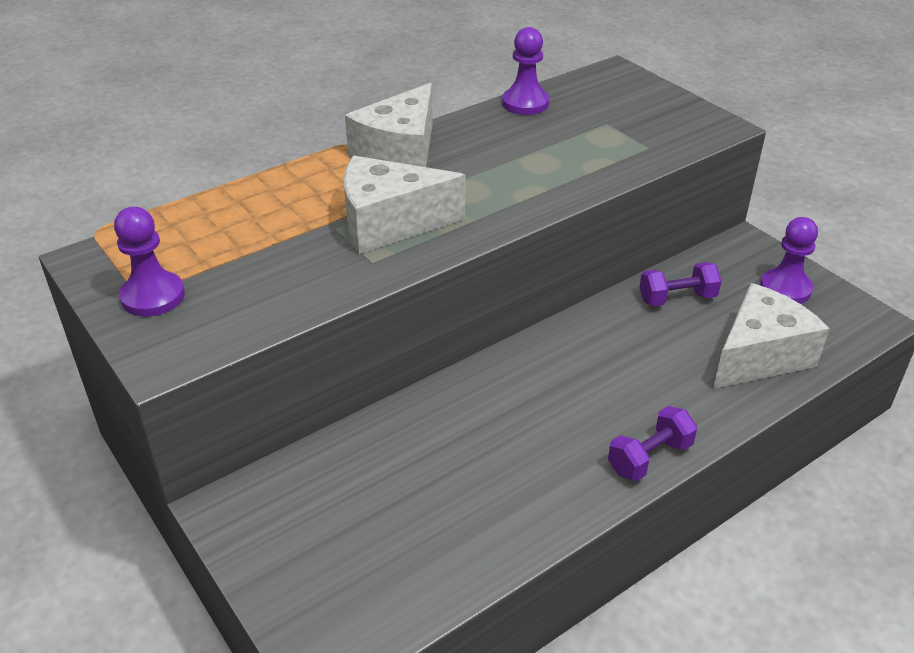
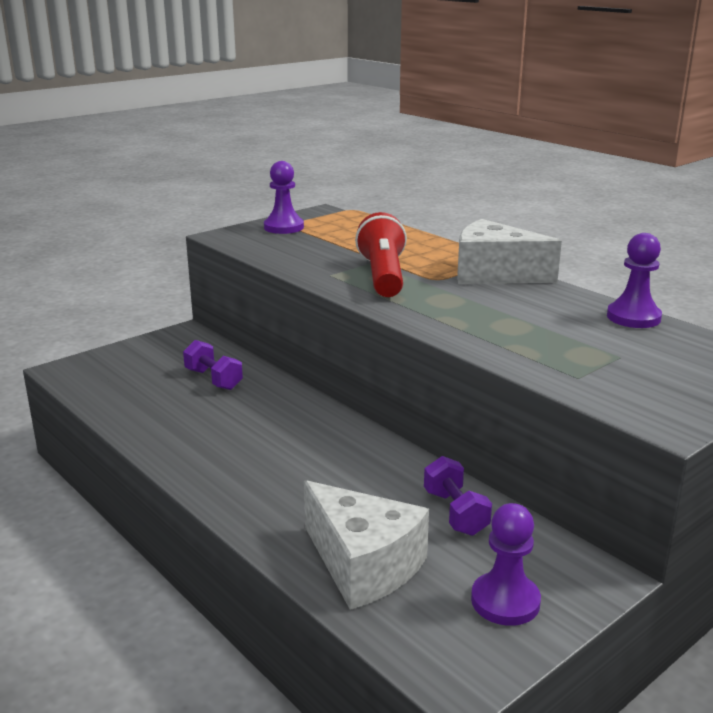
camera: 85 degrees right, 15 degrees down
white cheese [344,156,466,254] -> red flashlight [355,212,407,297]
purple dumbbell [608,406,697,481] -> purple dumbbell moved to [183,340,243,390]

